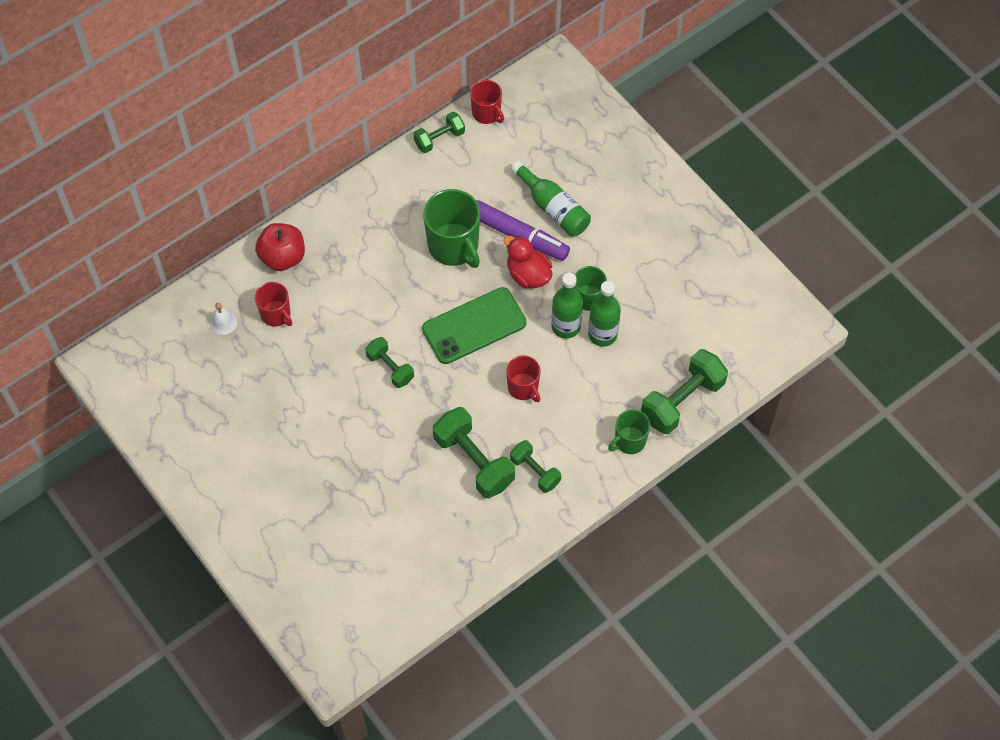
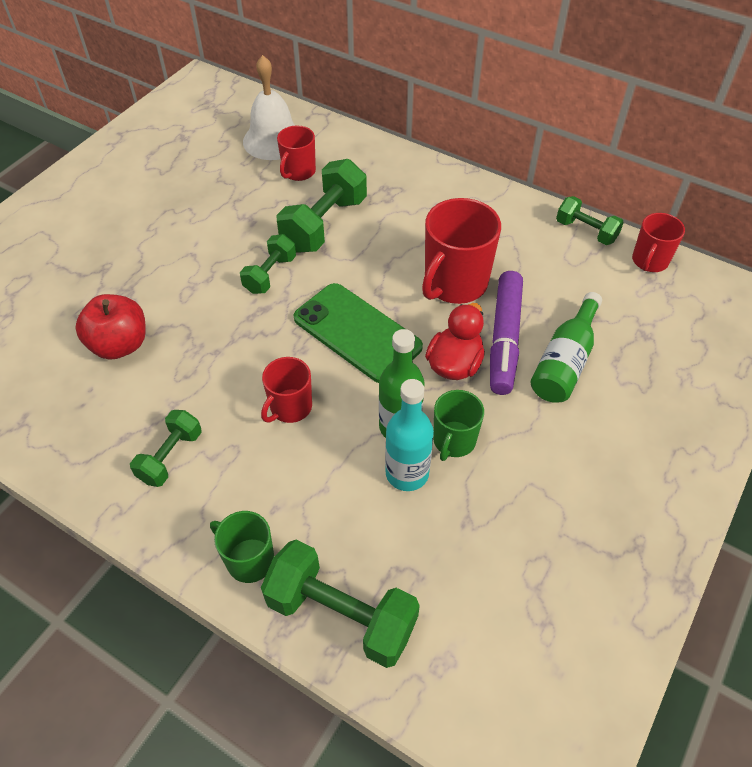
camera: 70 degrees right, 10 degrees down
white bell [210,303,237,335] -> white bell [243,55,295,160], size x2.12
red apple [255,223,305,271] -> red apple moved to [75,294,146,360]
green mug [423,189,480,268] -> red mug [422,198,501,304]
green dumbbell [433,407,515,498] -> green dumbbell moved to [276,159,367,253]
green bottle [588,281,621,347] -> turquoise bottle [385,379,434,491]

